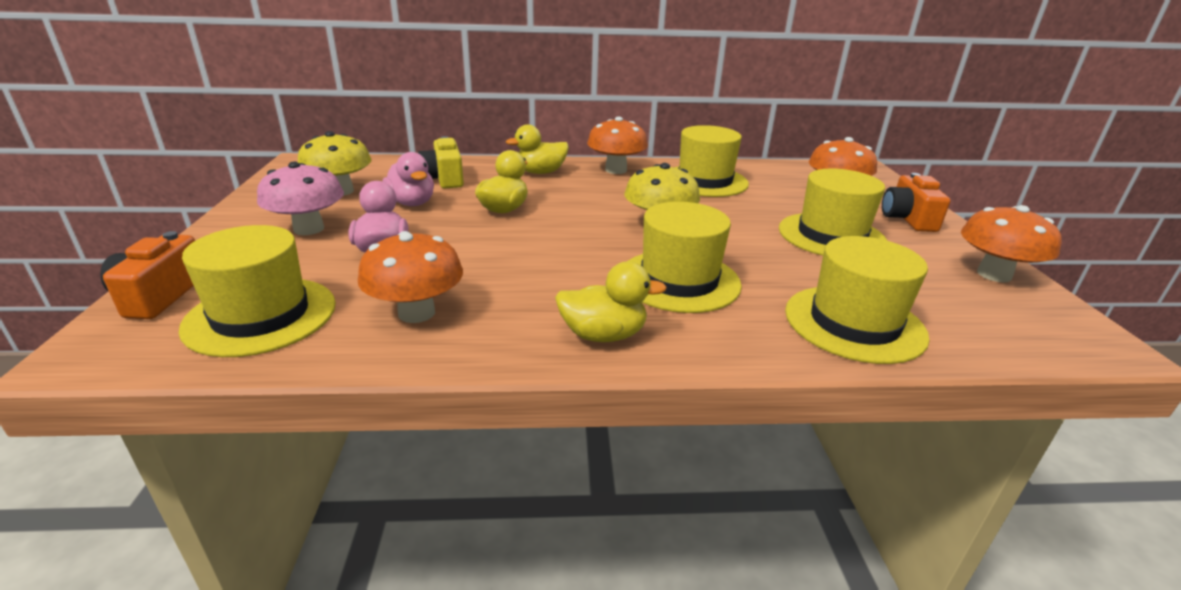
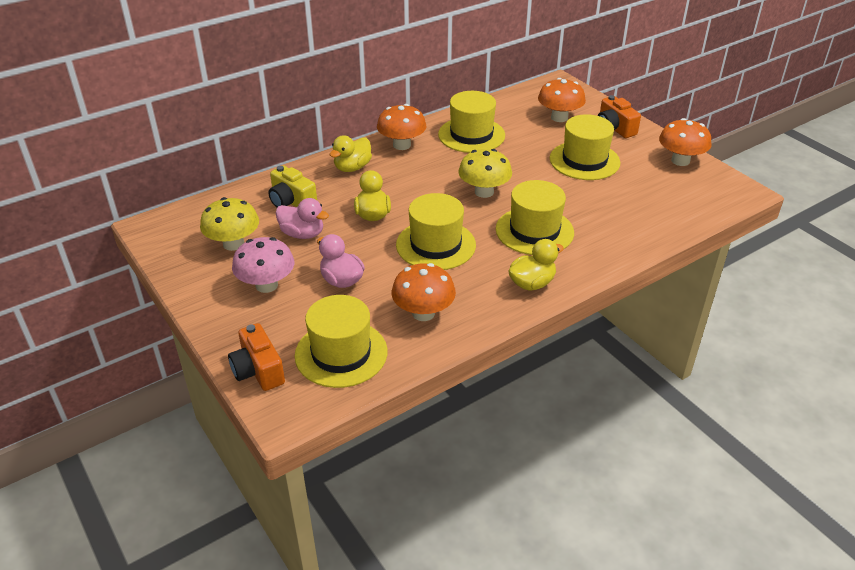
camera: 30 degrees left, 10 degrees up
yellow hat [785,236,930,364] -> yellow hat moved to [396,193,476,270]

